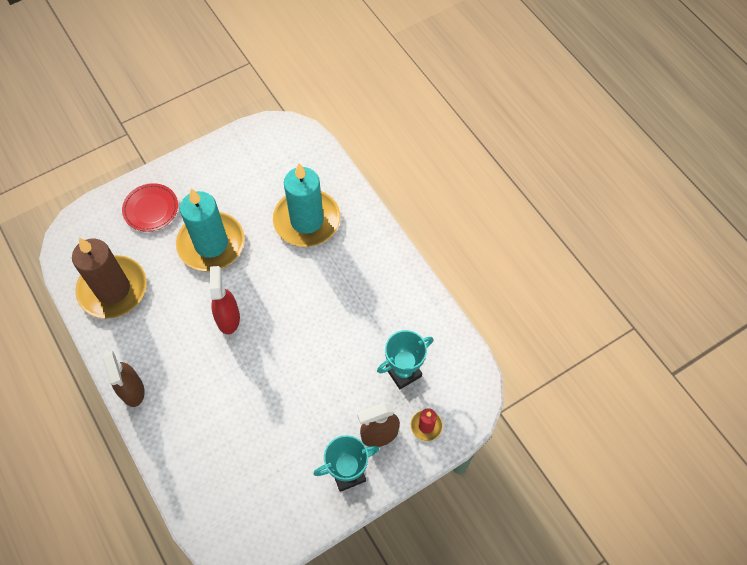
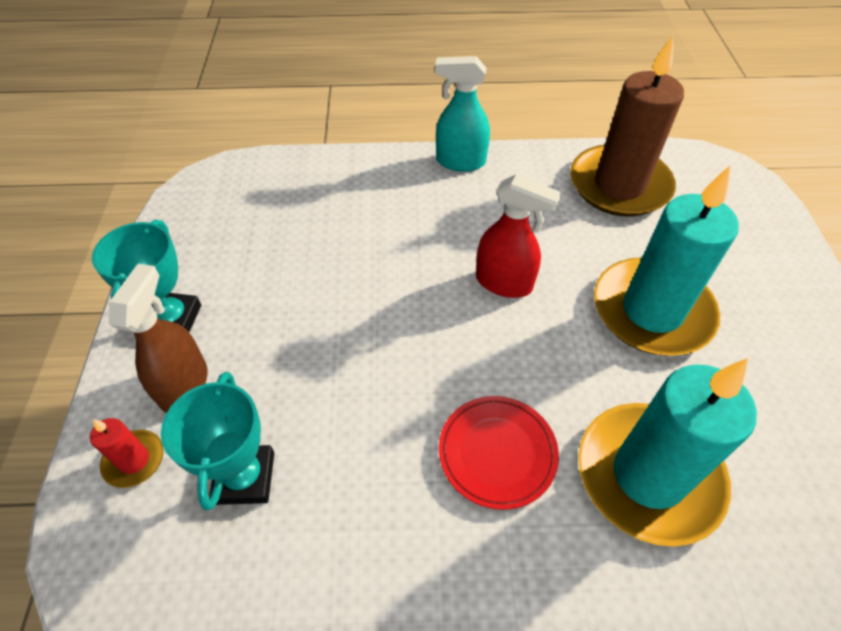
camera: 120 degrees right, 10 degrees down
brown spray bottle [103,351,145,407] -> turquoise spray bottle [435,56,490,172]
red plate [122,183,178,232] -> red plate moved to [439,396,559,510]

